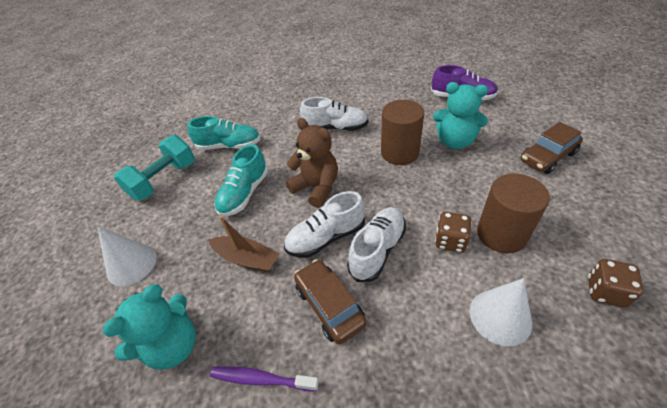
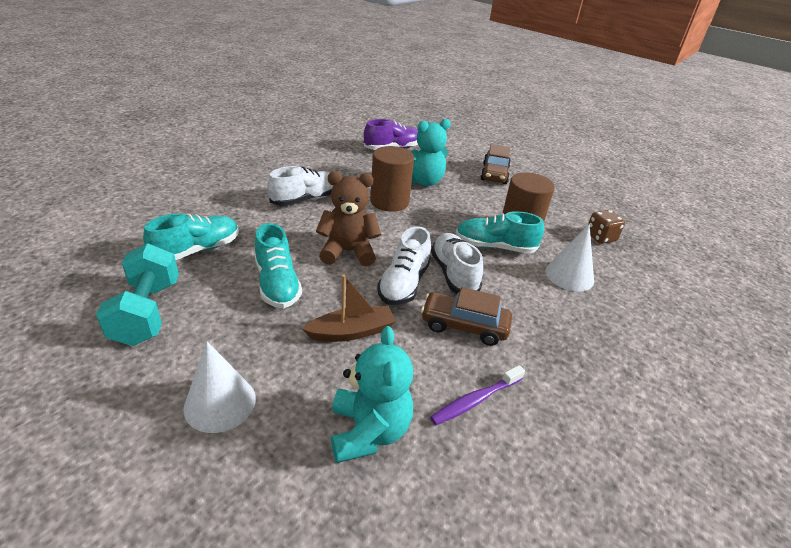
camera: 50 degrees left, 10 degrees down
brown dice [435,212,472,253] -> turquoise shoe [456,211,544,253]

